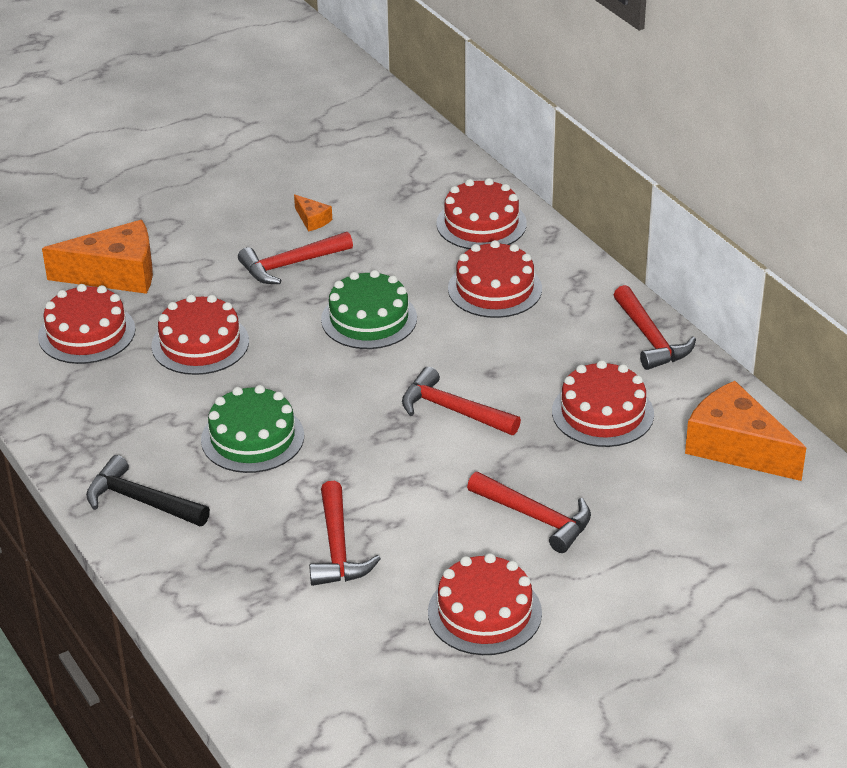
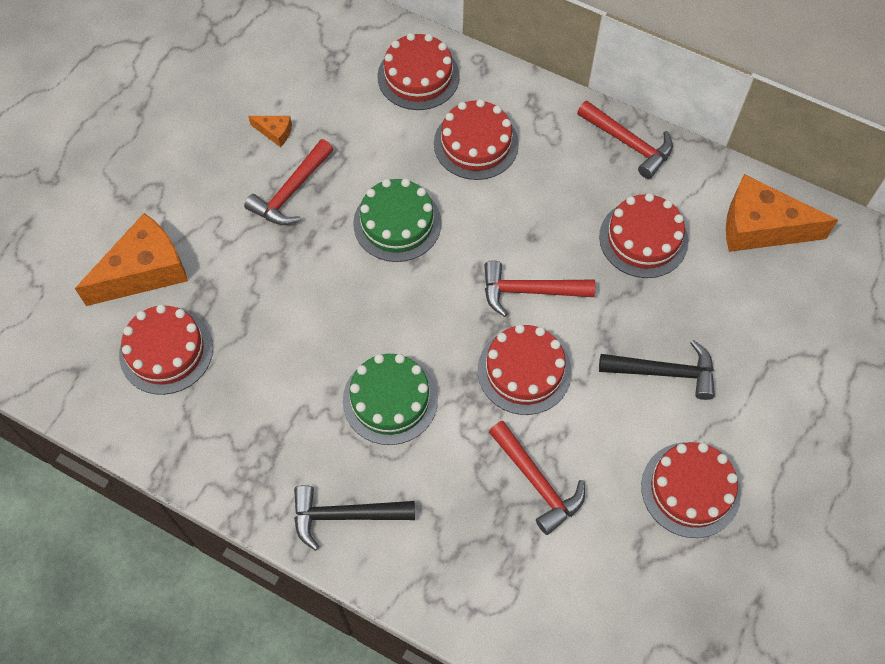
camera: 30 degrees left, 25 degrees up
red cake [151,294,249,375] -> red cake moved to [478,324,572,415]
red hammer [467,472,591,553] -> black hammer [599,340,715,400]

